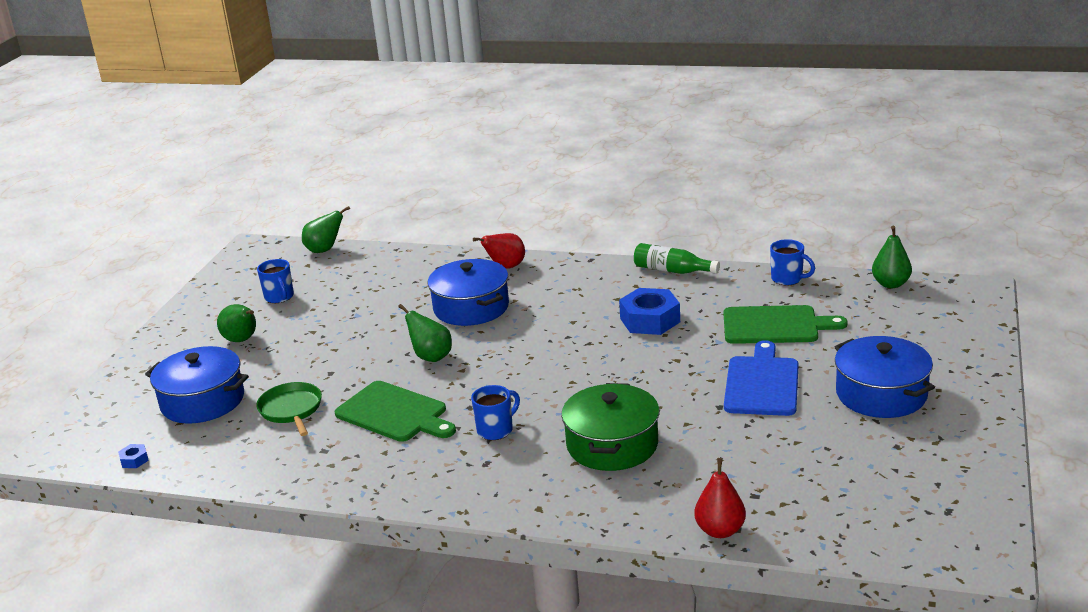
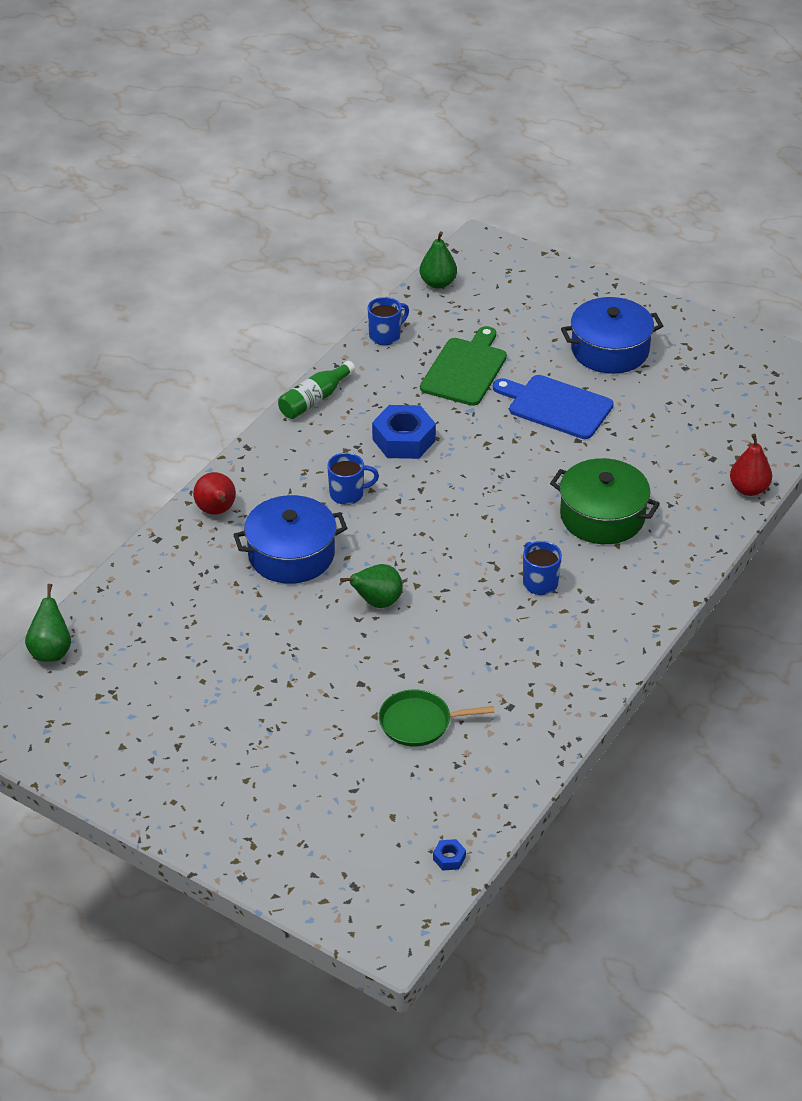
camera: 75 degrees left, 15 degrees up
blue pot [145,346,249,424] -> none
green pear [217,304,256,342] -> none
blue mug [257,259,294,303] -> blue mug moved to [327,453,379,505]
green cutting board [335,381,456,442] -> none

